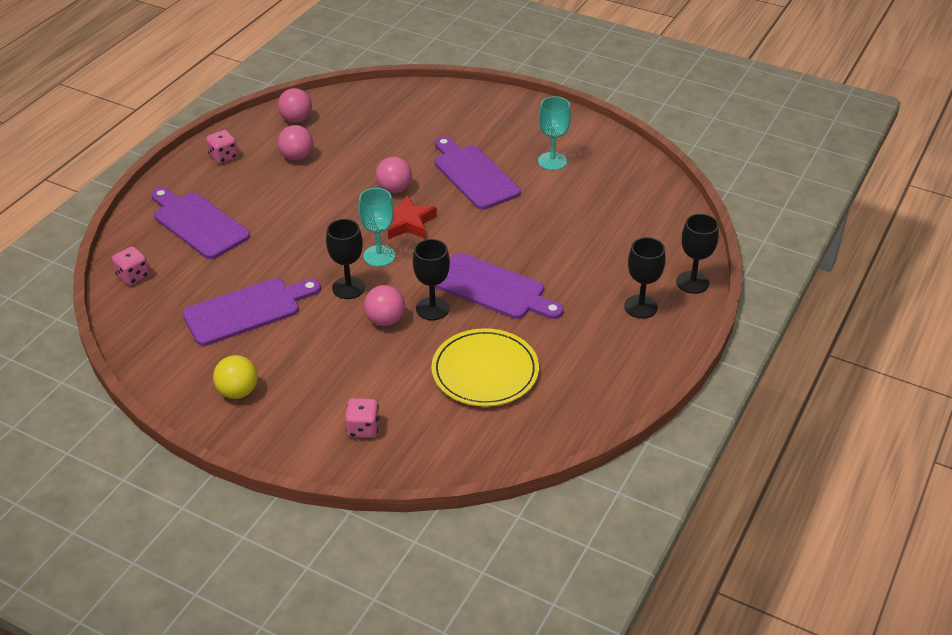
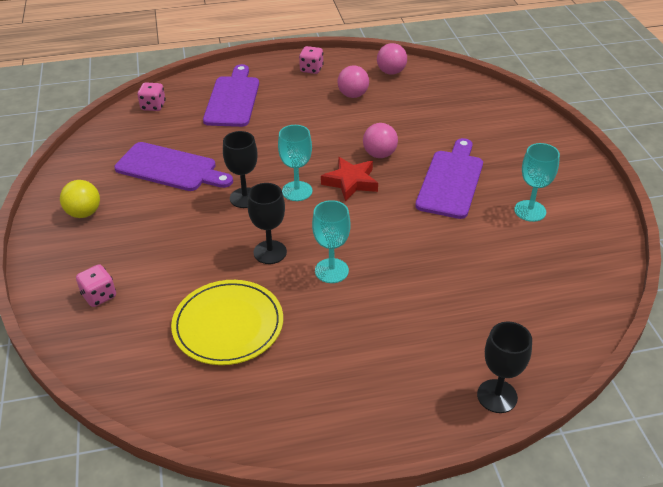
camera: 50 degrees right, 0 degrees up
pink ball [364,285,405,326] -> none
purple cutting board [435,253,564,319] -> turquoise goblet [312,200,350,283]
black goblet [624,237,665,319] -> none

